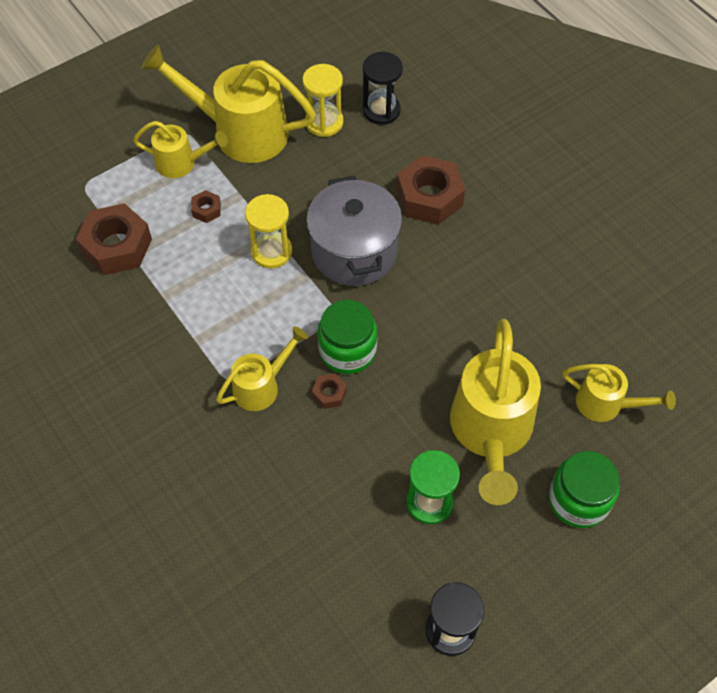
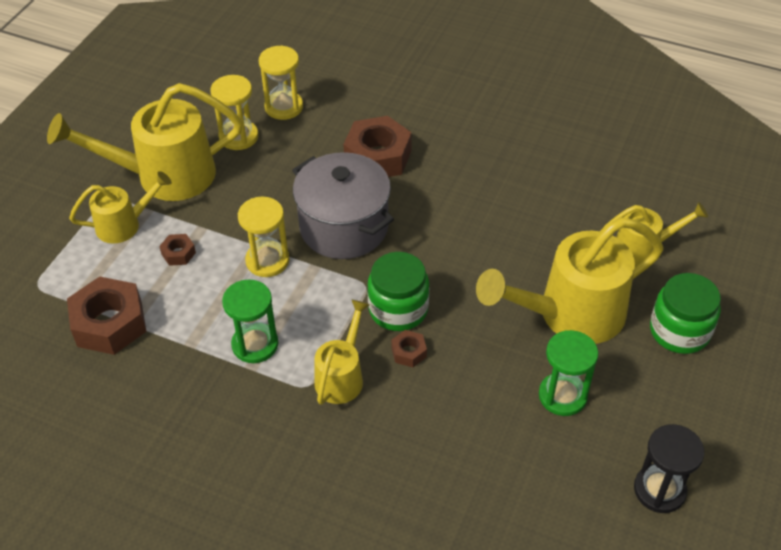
camera: 30 degrees left, 10 degrees down
black hourglass [363,52,403,125] -> yellow hourglass [259,45,303,120]
yellow watering can [450,319,541,505] -> yellow watering can turned 90 degrees clockwise [476,218,664,344]
none -> green hourglass [222,280,278,363]

